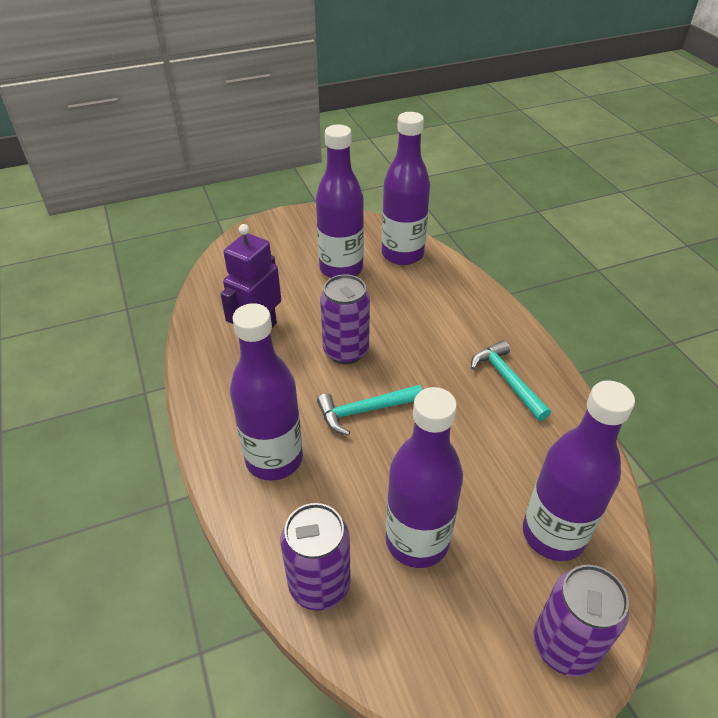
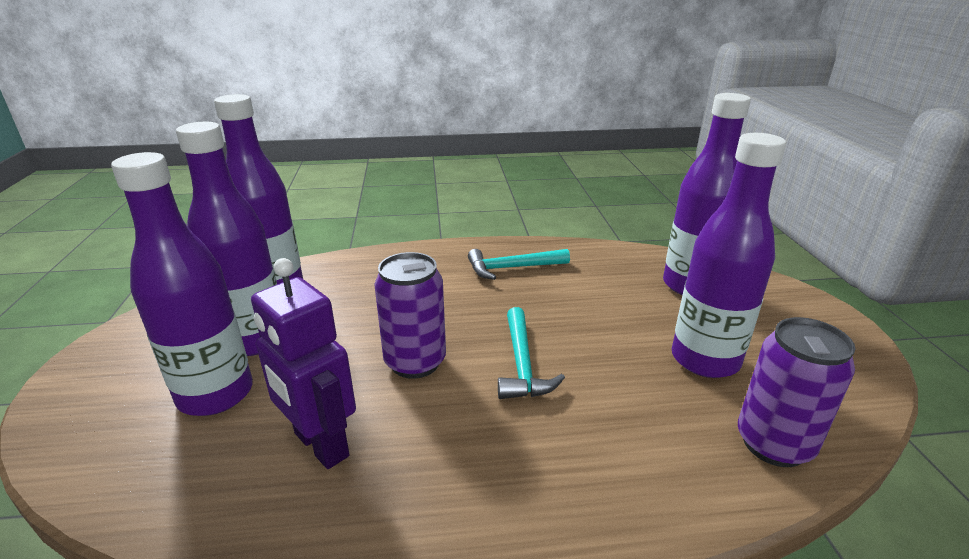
camera: 75 degrees left, 15 degrees down
purple bottle [230,303,303,481] -> purple bottle moved to [111,152,253,416]
purple can [534,565,629,677] -> none

